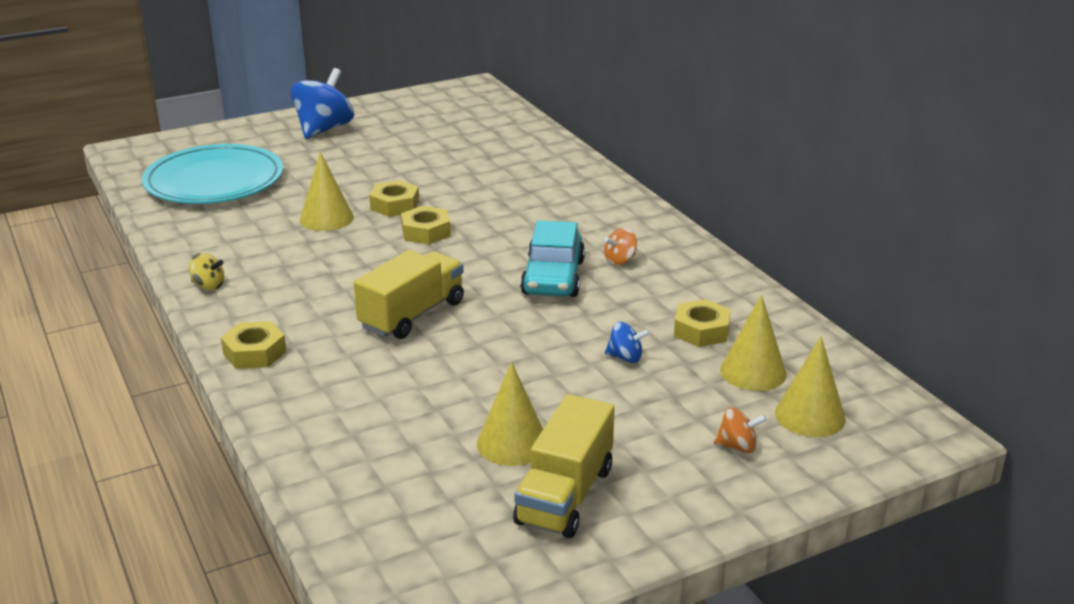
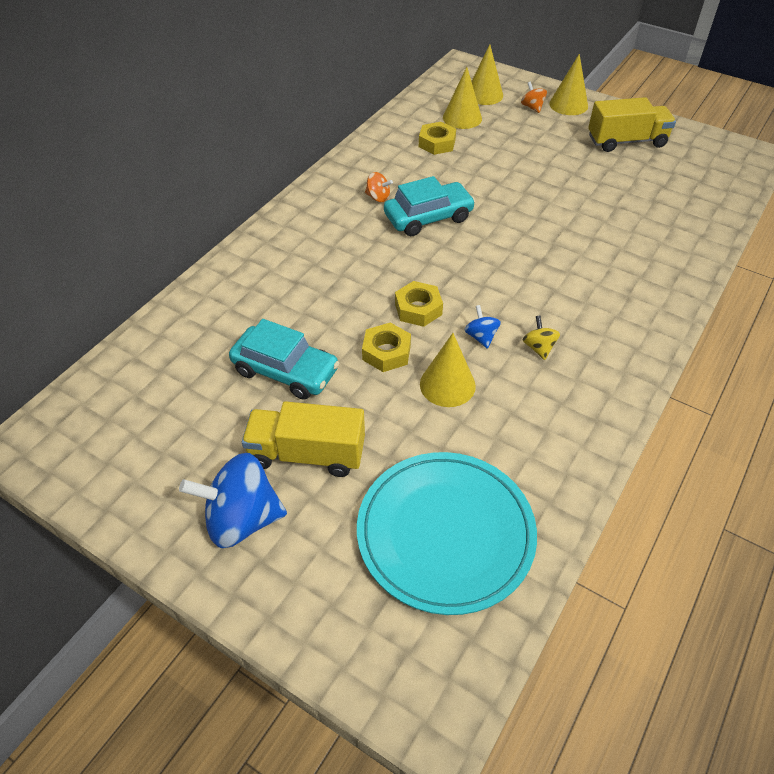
camera: 120 degrees left, 20 degrees up
yellow spinning top [189,253,224,290] -> yellow spinning top moved to [523,315,560,360]
yellow nut [221,321,287,369] -> none
yellow truck [354,250,464,339] -> yellow truck moved to [242,401,365,477]
yellow cone [477,362,543,466] -> yellow cone moved to [549,54,588,115]
blue spinning top [605,322,650,363] -> blue spinning top moved to [465,305,501,349]
none -> turquoise car [229,319,339,400]

